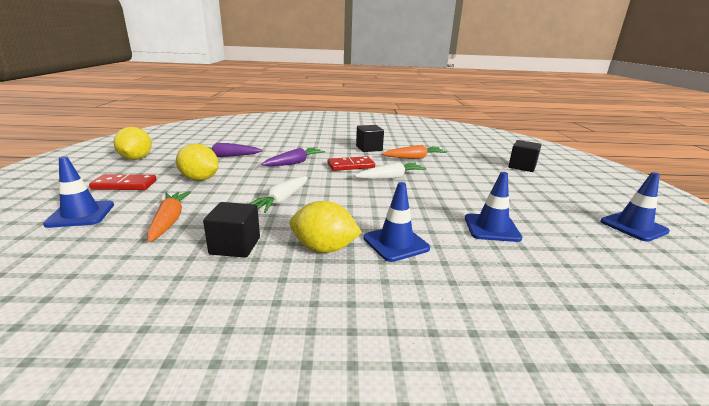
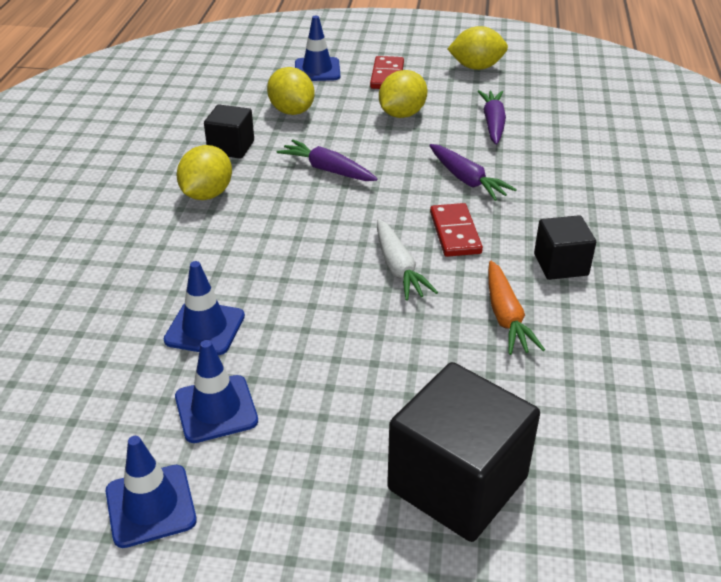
camera: 100 degrees right, 15 degrees up
orange carrot [147,191,191,242] -> yellow lemon [267,67,315,115]
white carrot [250,176,308,213] -> purple carrot [277,139,378,181]
blue traffic cone [363,182,430,262] -> blue traffic cone moved to [175,340,258,443]
black cube [508,140,541,172] -> black cube [387,362,540,542], size x1.81

